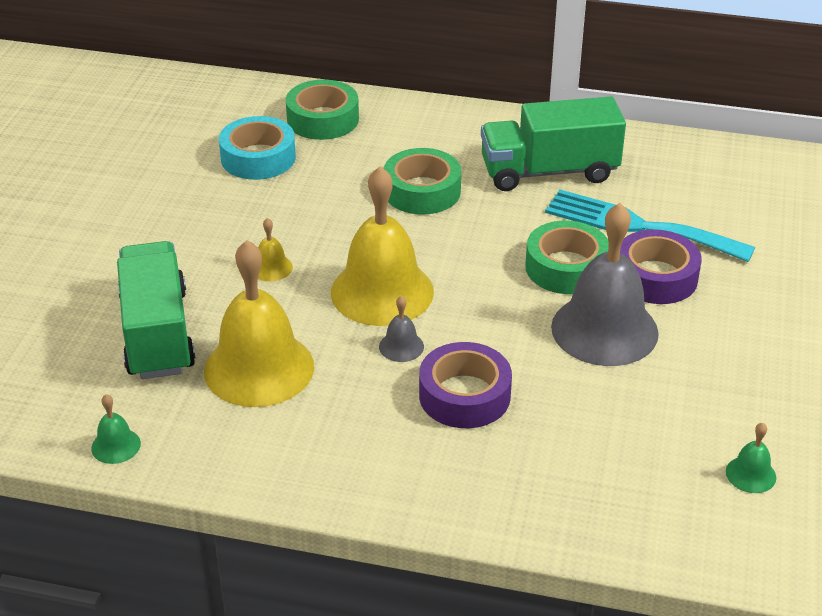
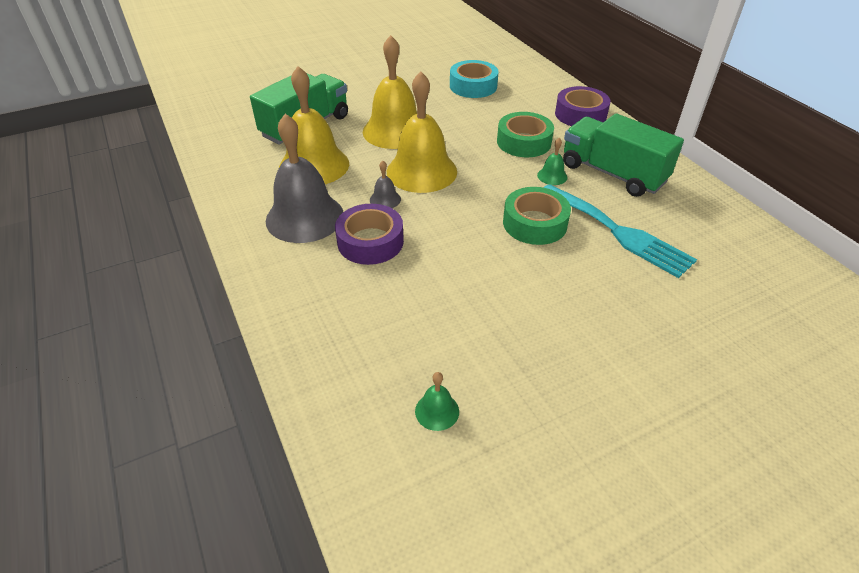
camera: 50 degrees right, 5 degrees up
green bell [91,394,141,464] -> green bell moved to [537,138,567,185]
yellow bell [258,218,293,281] -> yellow bell [363,35,417,149], size x2.39
green tape [286,79,359,140] -> none
turquoise fork [545,190,755,262] -> turquoise fork turned 150 degrees clockwise [543,184,697,278]
grey bell [551,203,659,366] -> grey bell moved to [266,114,343,243]
purple tape [620,229,702,304] -> purple tape moved to [555,86,610,126]

